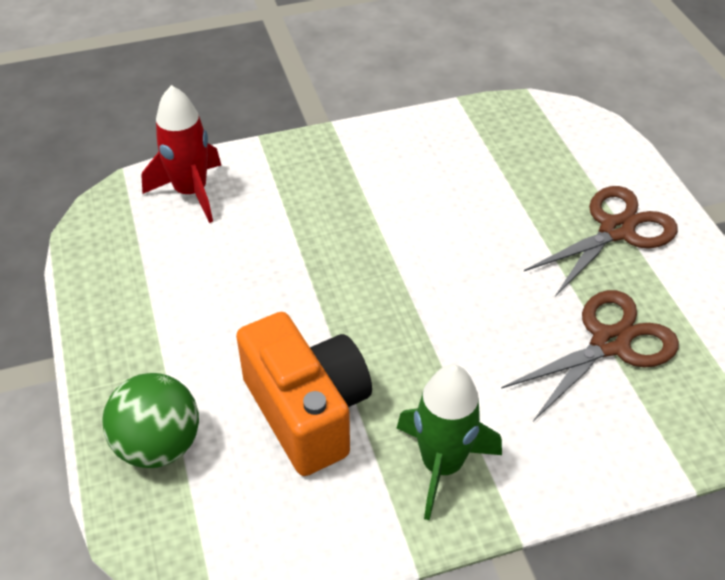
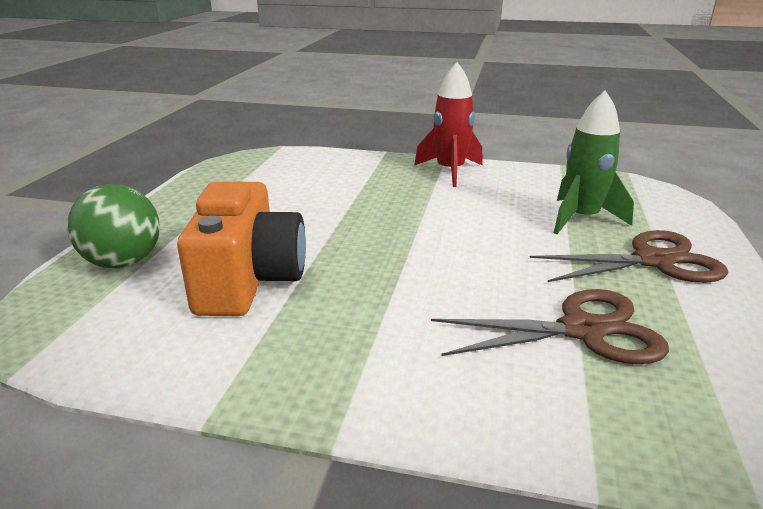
camera: 30 degrees right, 20 degrees down
red rocket [141,85,221,223] -> red rocket moved to [414,62,483,187]
green rocket [397,364,502,521] -> green rocket moved to [554,90,634,234]

